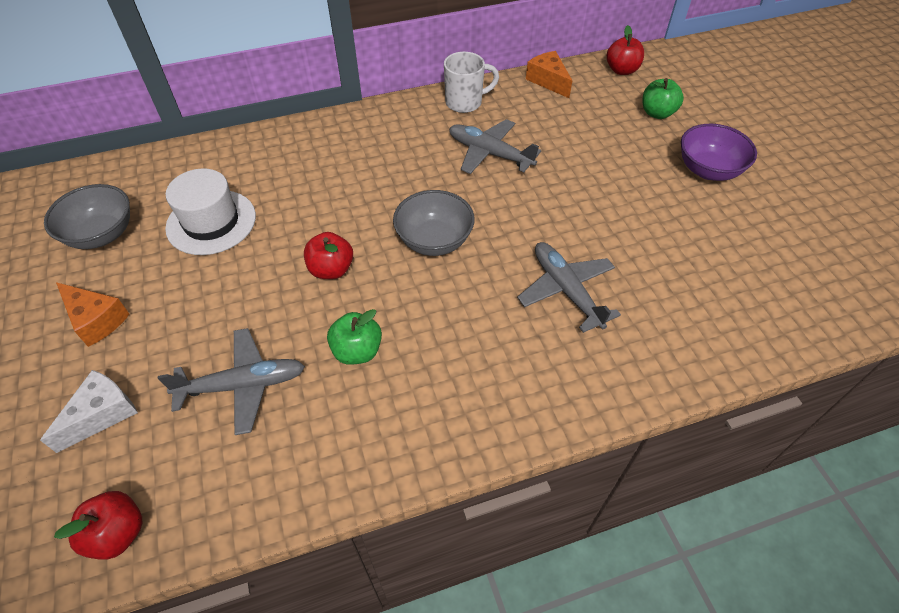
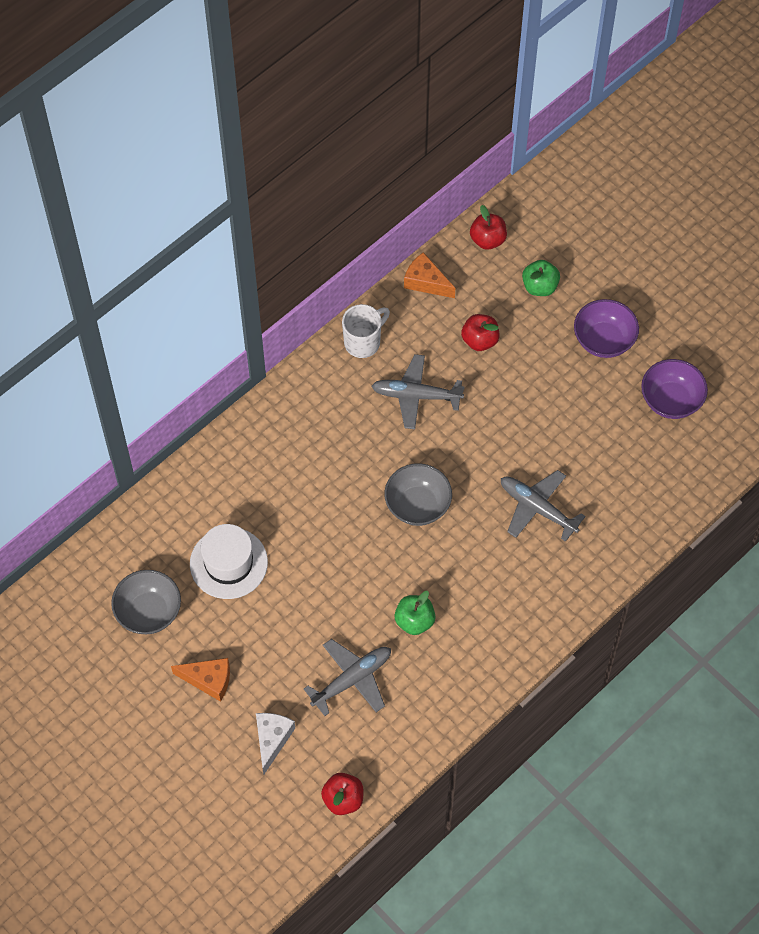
camera: 25 degrees left, 10 degrees up
red apple [304,232,353,279] -> red apple moved to [461,314,499,351]
none -> purple bowl [641,359,708,419]

